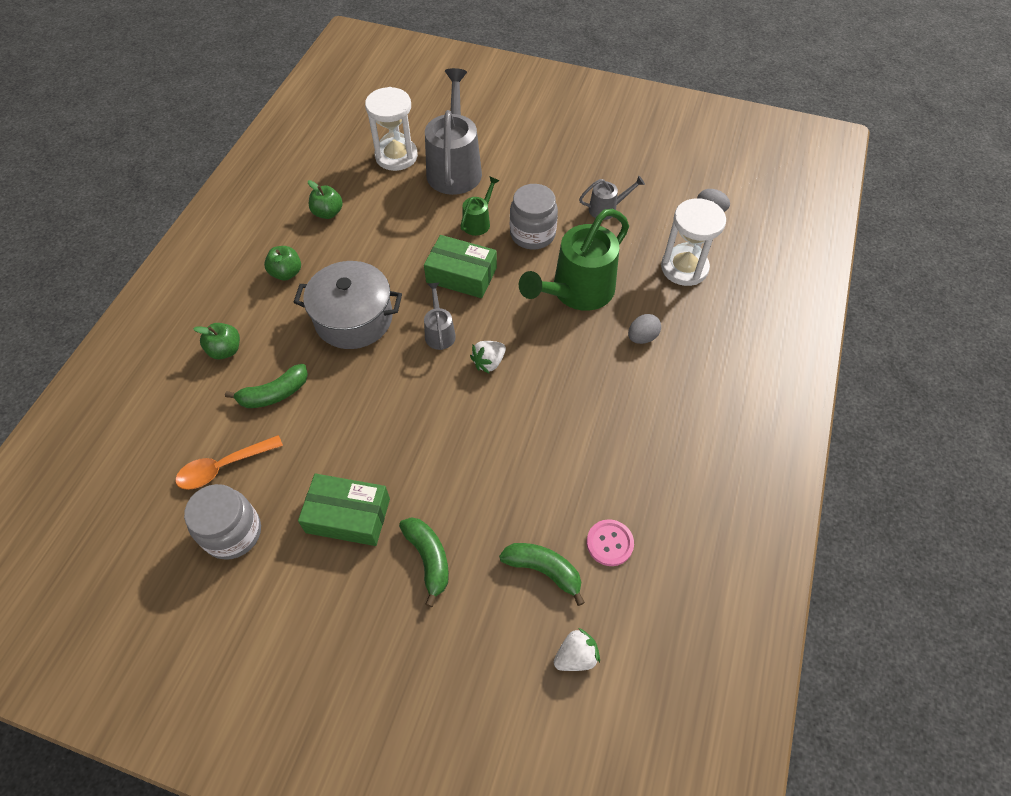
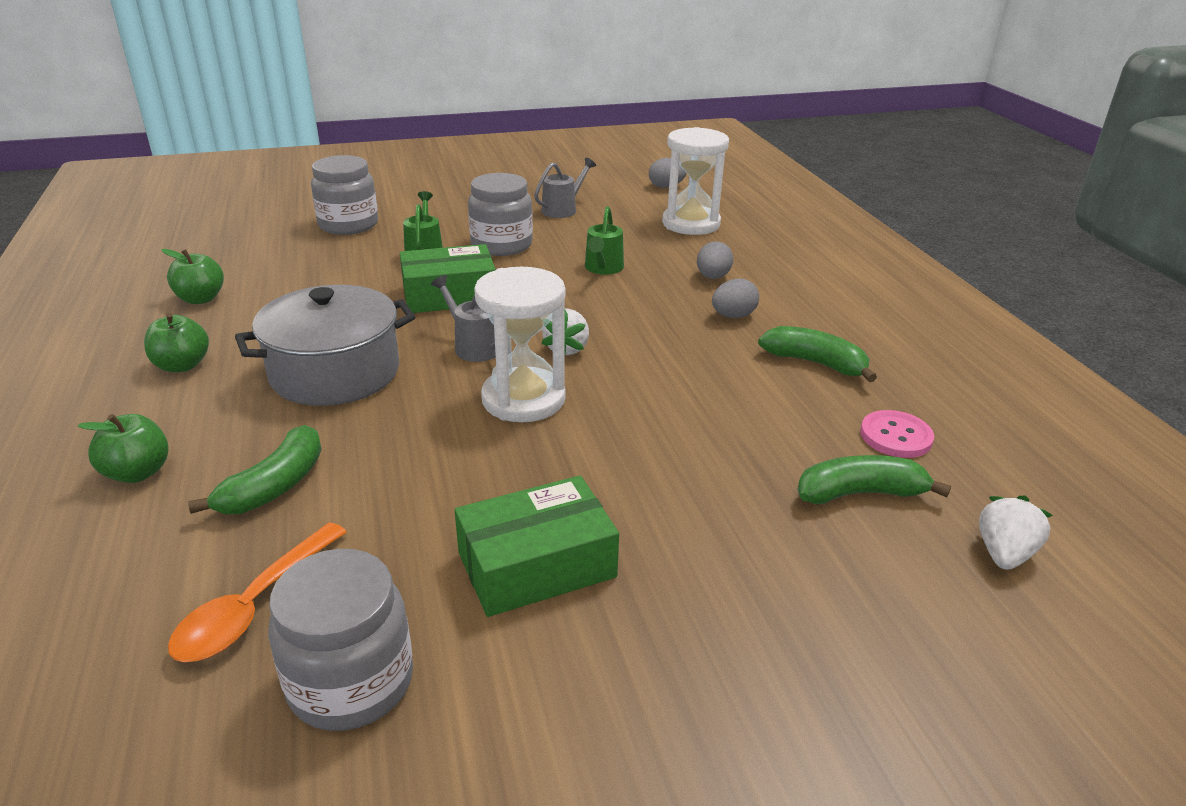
camera: 35 degrees left, 25 degrees down
white hourglass [365,87,418,171] -> white hourglass moved to [474,267,566,422]
green banana [399,517,449,607] -> green banana moved to [758,326,877,382]
grey watering can [425,68,482,195] -> grey jar [311,155,378,235]
green watering can [519,209,629,311] -> green watering can [585,206,624,275], size x0.48
none -> grey egg [712,278,759,318]

